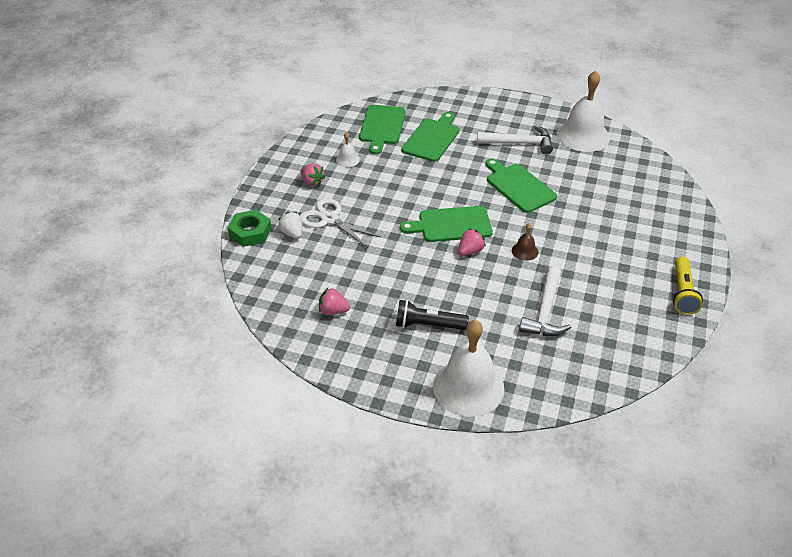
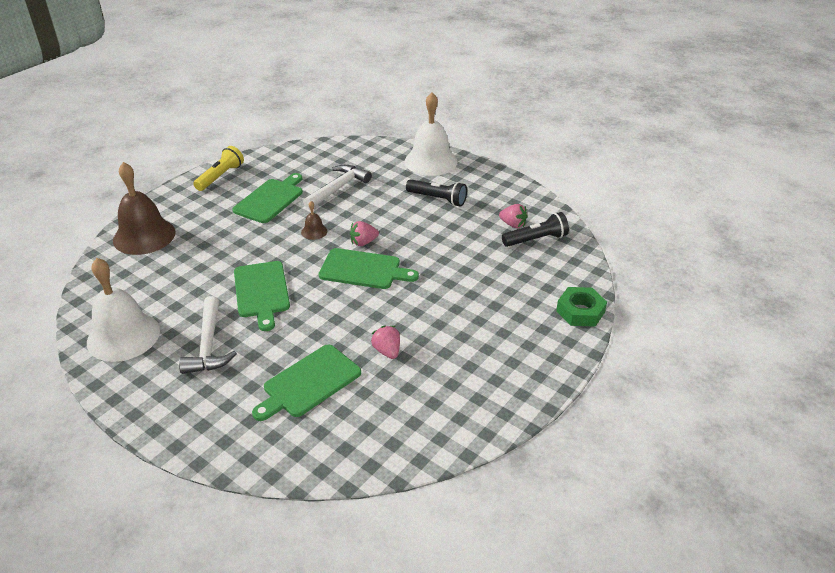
camera: 160 degrees left, 5 degrees down
white strawberry [278,212,302,239] -> none
white scissors [300,198,380,247] -> none
pink strawberry [301,163,326,186] -> pink strawberry moved to [371,325,400,359]
white bell [336,132,360,167] -> none
green cutting board [359,105,406,155] -> green cutting board moved to [232,173,303,223]
white hammer [477,126,553,154] -> white hammer turned 120 degrees counterclockwise [179,296,237,374]
none -> brown bell [113,162,175,255]
none -> black flashlight [502,212,569,247]

